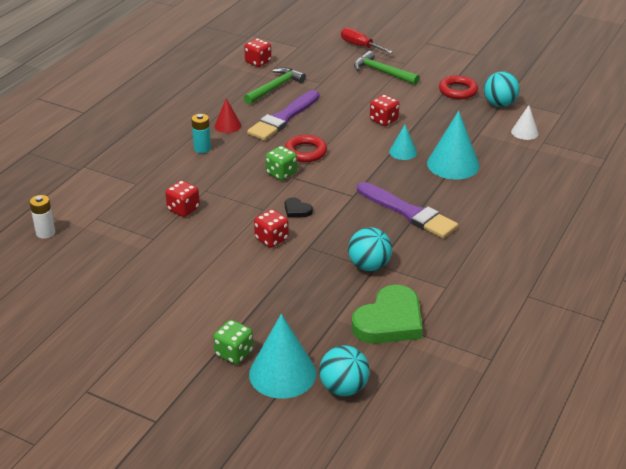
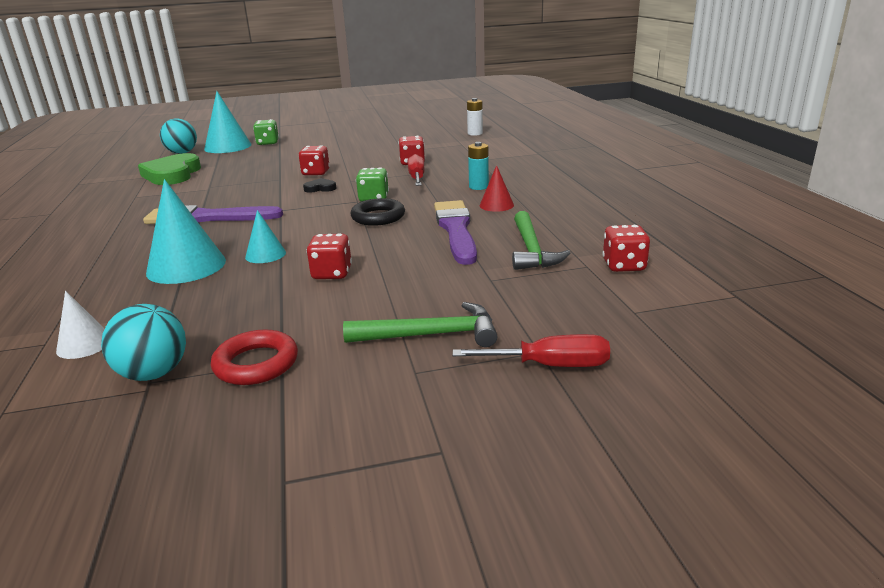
camera: 140 degrees right, 10 degrees down
red ring [285,135,327,162] -> black ring [350,198,405,226]
turquoise ball [348,227,392,271] -> none
none -> red screwdriver [408,154,425,186]

